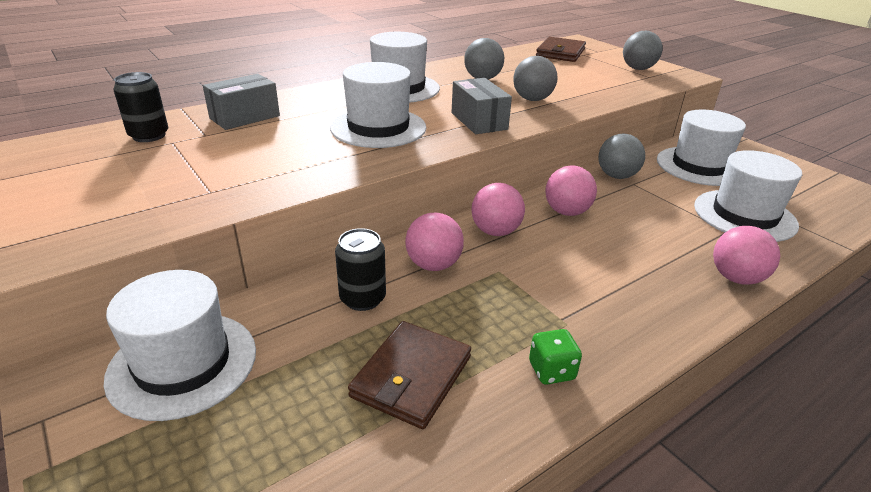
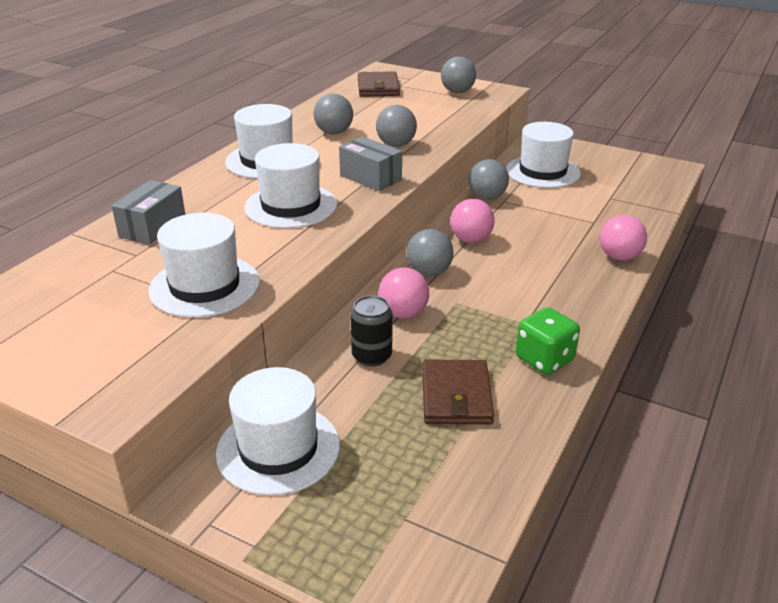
camera: 25 degrees left, 0 degrees up
black can [113,72,168,142] -> none
pink ball [471,183,525,236] -> grey ball [406,229,454,276]
green dice [529,329,582,385] -> green dice [516,307,580,375], size x1.54
white hat [694,150,802,242] -> white hat moved to [148,213,260,318]

